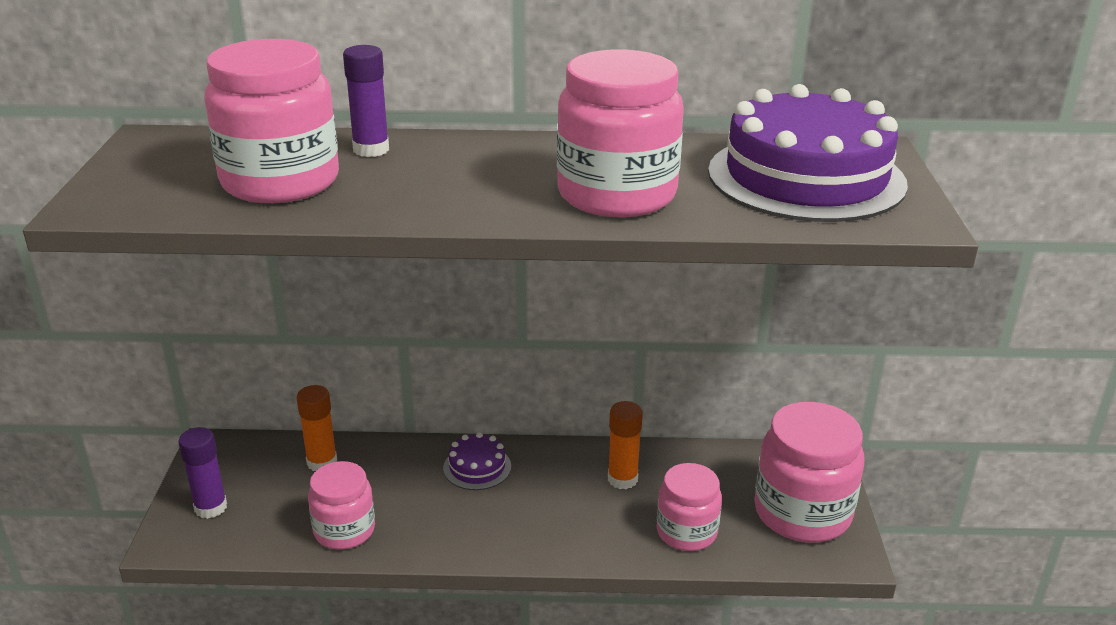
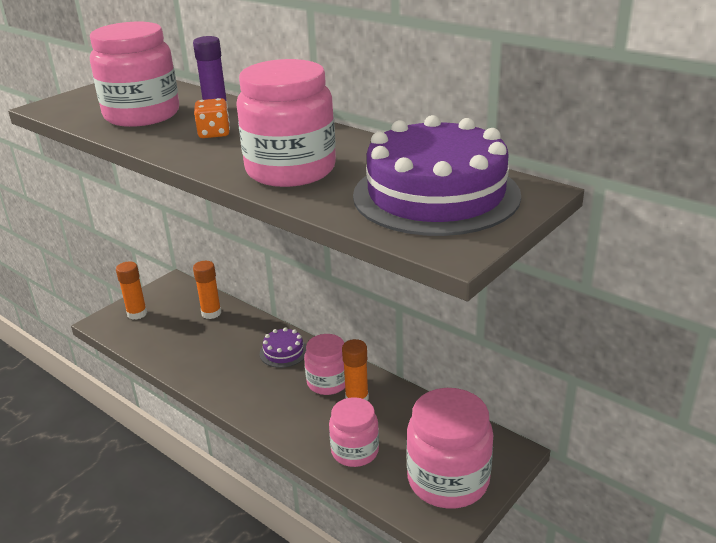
camera: 40 degrees right, 0 degrees up
purple glue stick [179,427,227,519] -> orange glue stick [116,262,147,320]
pink jar [308,461,375,549] -> pink jar moved to [304,334,345,395]
none -> orange dice [194,98,230,138]

